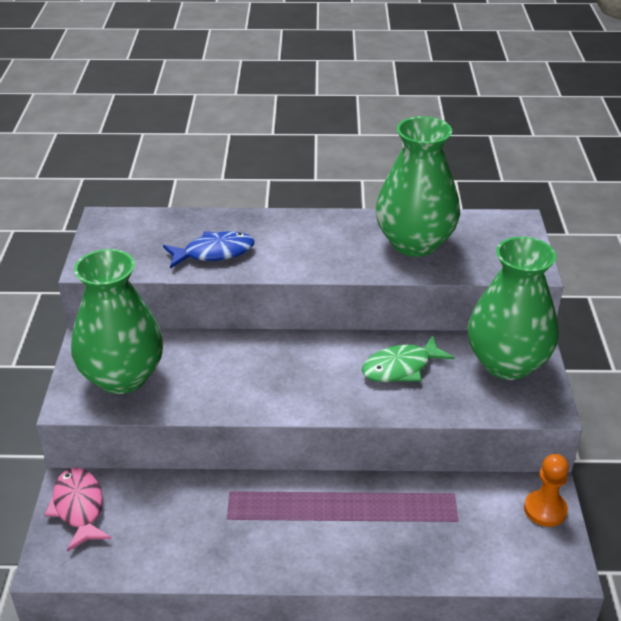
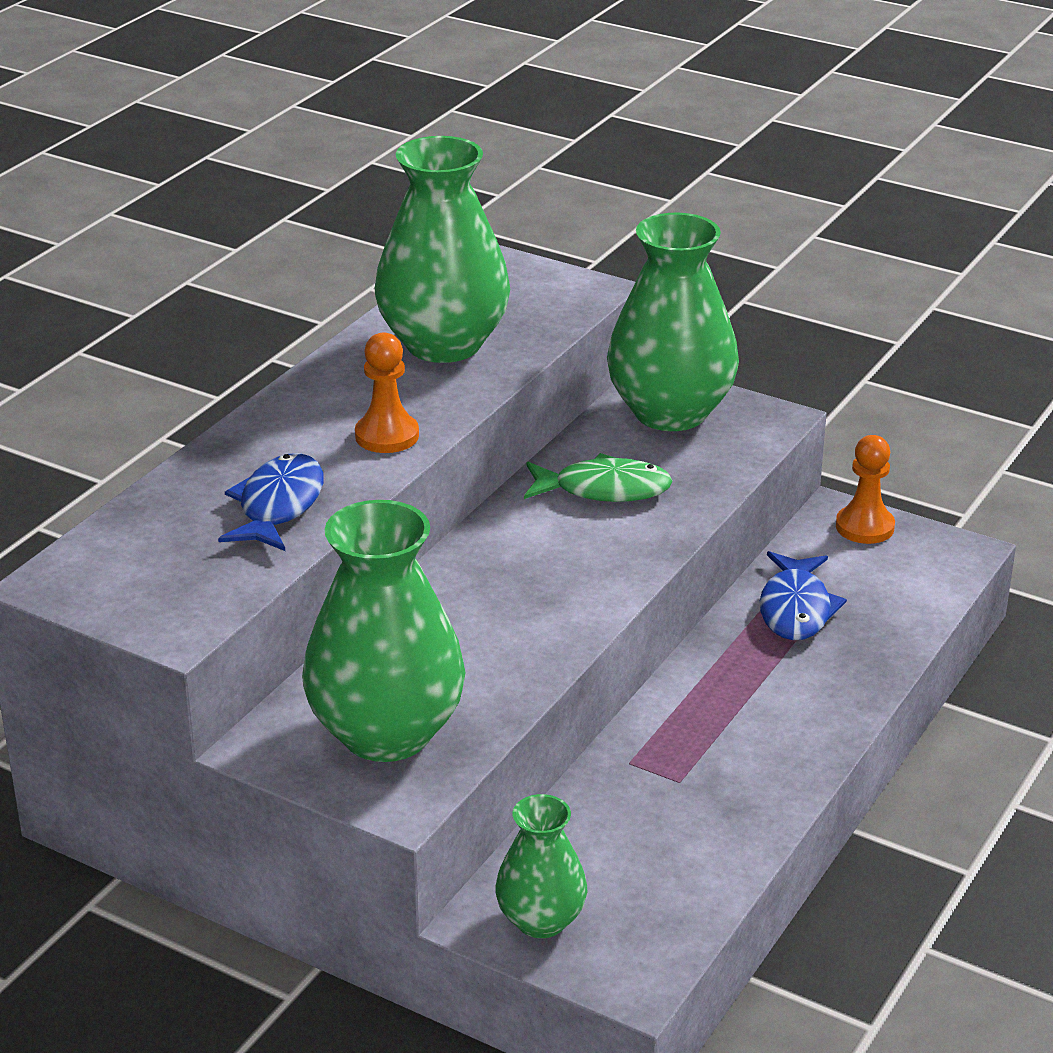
camera: 60 degrees left, 5 degrees down
pink fish [44,468,112,552] -> green vase [495,794,587,938]
green fish [362,335,455,382] -> green fish turned 90 degrees counterclockwise [524,453,672,502]
none -> orange pawn [355,332,419,453]
none -> blue fish [760,551,847,640]

